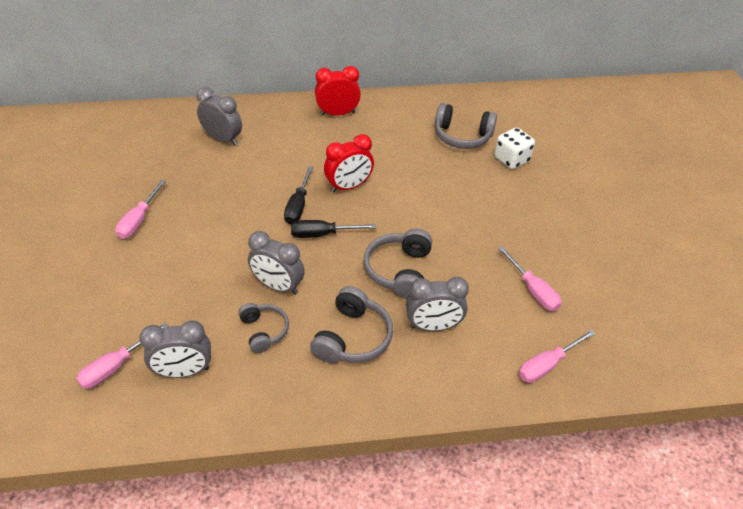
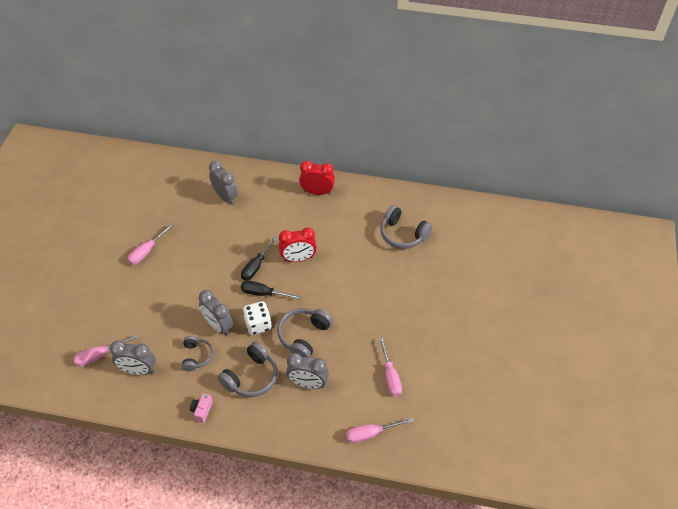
camera: 20 degrees right, 5 degrees up
white dice [494,127,535,169] -> white dice moved to [243,301,272,335]
none -> pink camera [190,393,213,423]

